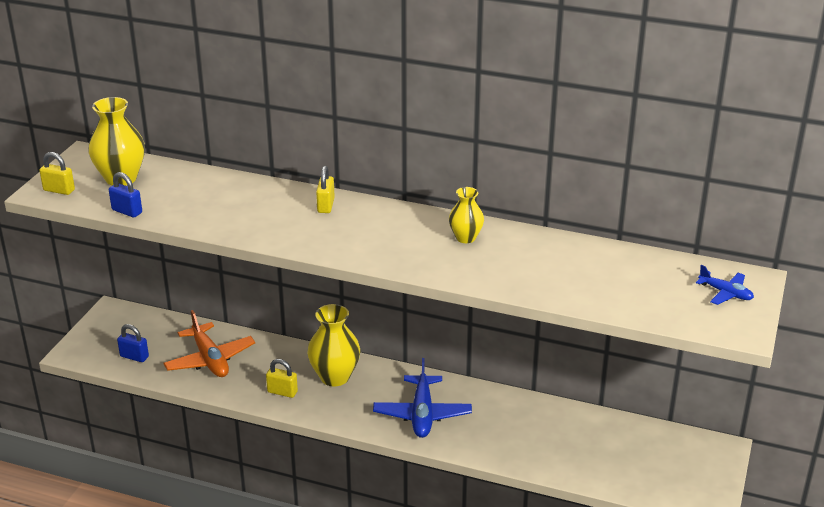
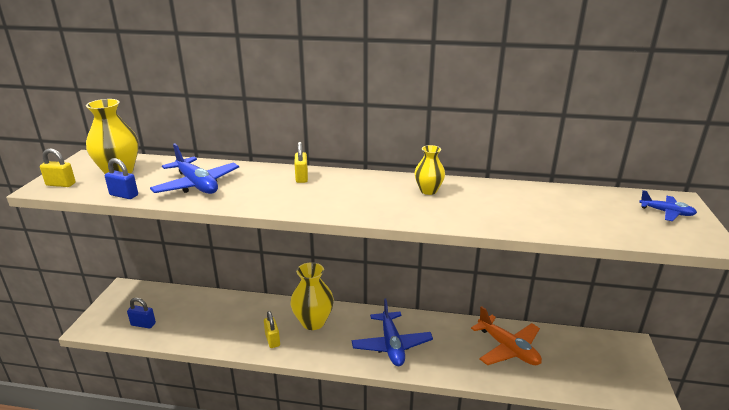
camera: 10 degrees left, 5 degrees down
orange plane [163,310,255,377] -> orange plane moved to [471,306,542,365]
yellow padlock [266,359,298,398] -> yellow padlock turned 60 degrees clockwise [264,311,280,348]
none -> blue plane [150,143,239,194]

